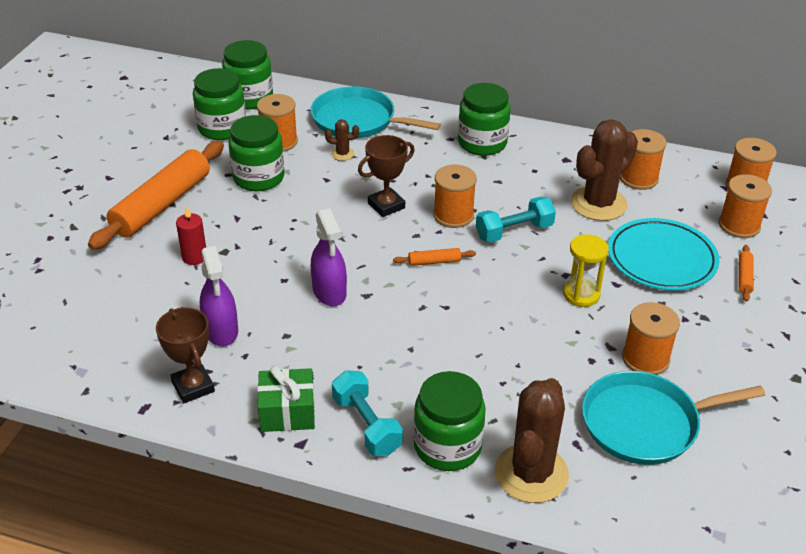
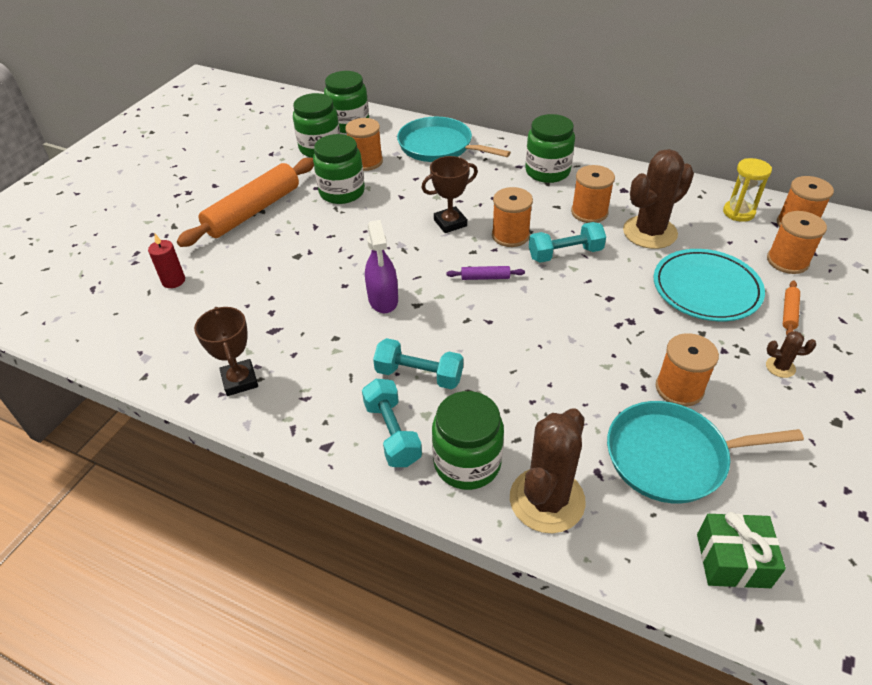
camera: 10 degrees right, 5 degrees up
red candle [176,206,206,265] -> red candle moved to [148,234,185,288]
purple spray bottle [200,246,238,347] -> none
green gift [257,365,315,432] -> green gift moved to [697,512,786,588]
brown cactus [325,119,359,161] -> brown cactus moved to [766,331,816,378]
orange rolling pin [393,248,476,266] -> purple rolling pin [446,266,525,280]
yellow hourglass [563,234,609,307] -> yellow hourglass moved to [723,158,772,222]
orange spool [620,129,667,190] -> orange spool moved to [571,165,615,223]
none -> turquoise dumbbell [373,338,463,389]

